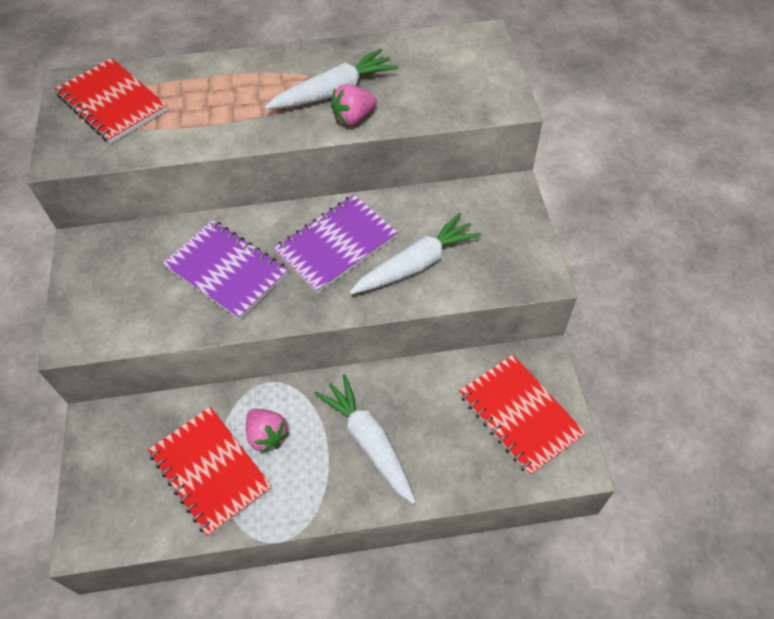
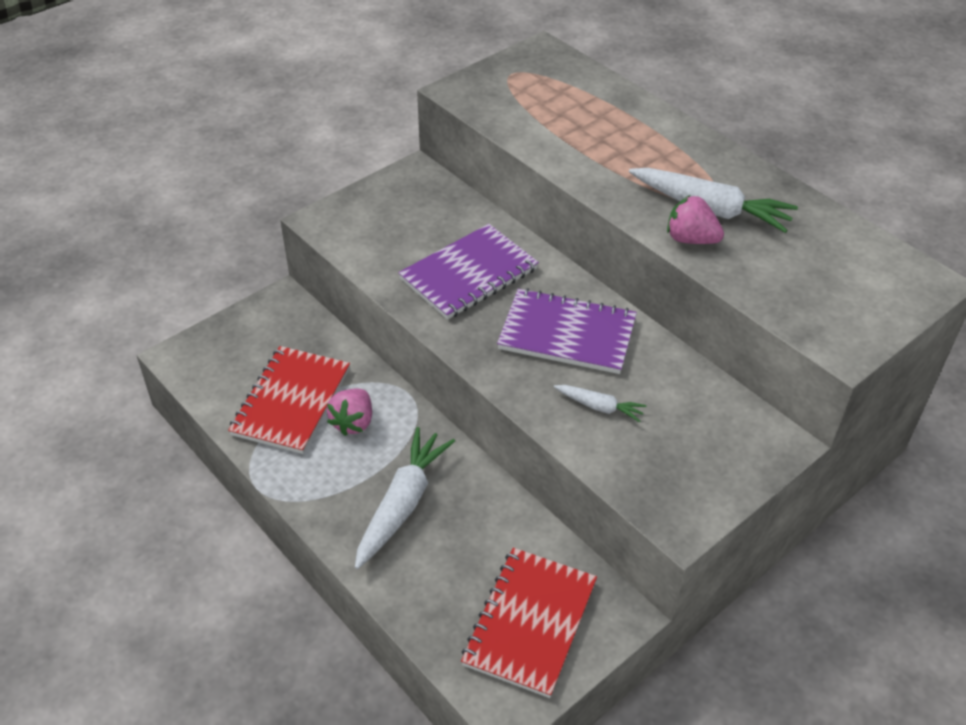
camera: 55 degrees right, 10 degrees down
red notebook [55,58,168,143] -> none
purple notebook [163,220,288,320] -> purple notebook turned 45 degrees clockwise [398,224,539,320]
white carrot [350,213,482,294] -> white carrot [554,385,646,422], size x0.52

